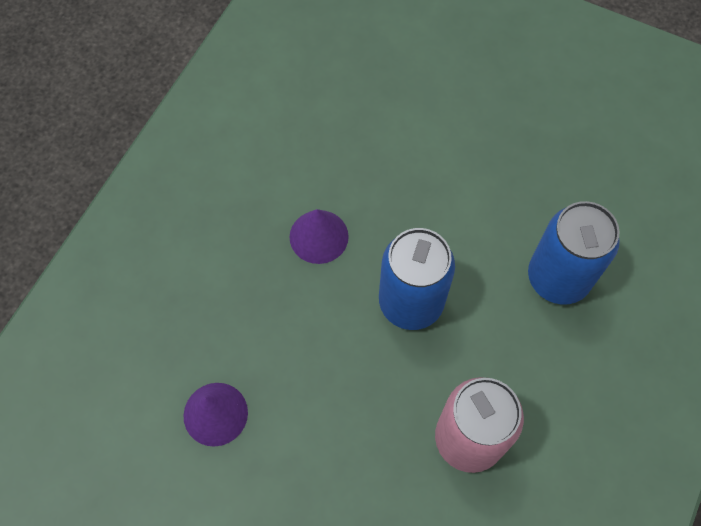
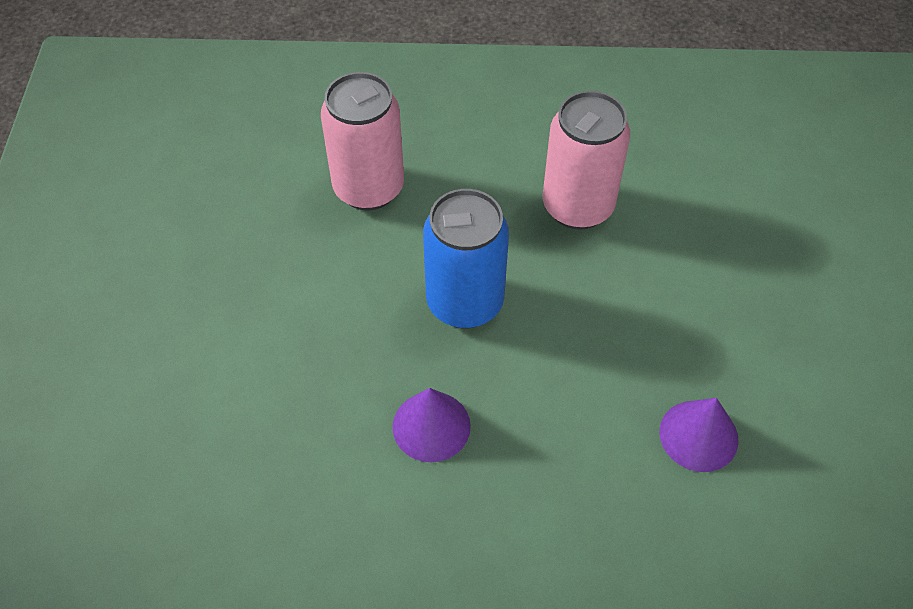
camera: 115 degrees left, 10 degrees down
blue can [528,201,620,305] -> pink can [321,72,404,210]

